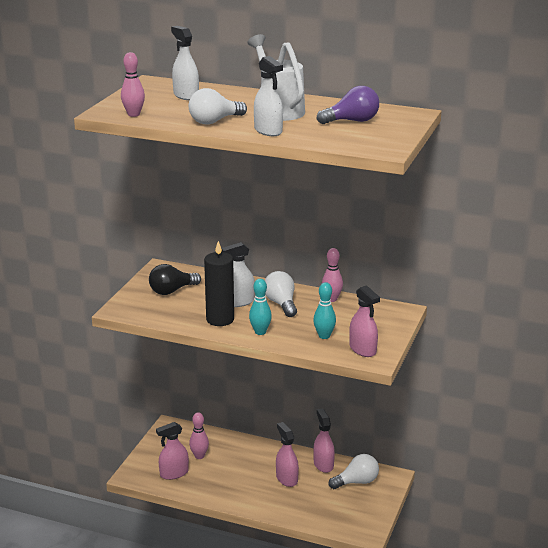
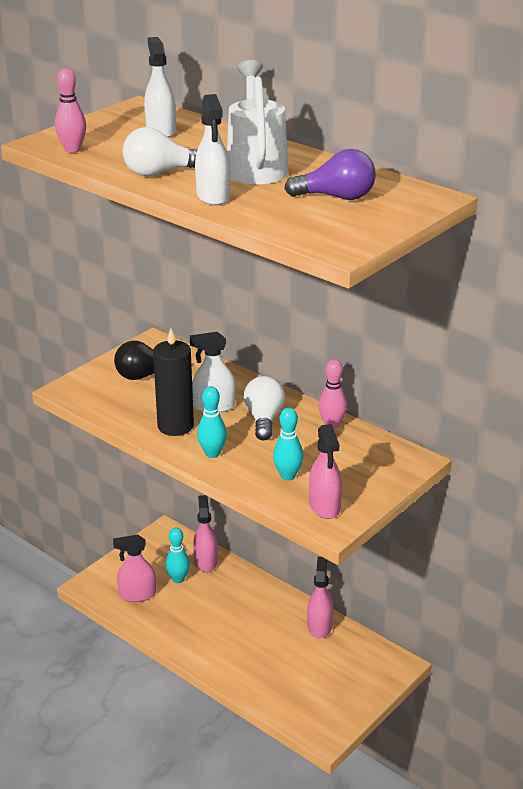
camera: 20 degrees right, 5 degrees up
pink bowling pin [189,413,209,459] -> turquoise bowling pin [165,527,190,583]
pink spray bottle [276,422,299,487] -> pink spray bottle moved to [193,495,218,572]
white light bulb [328,454,379,489] -> none

